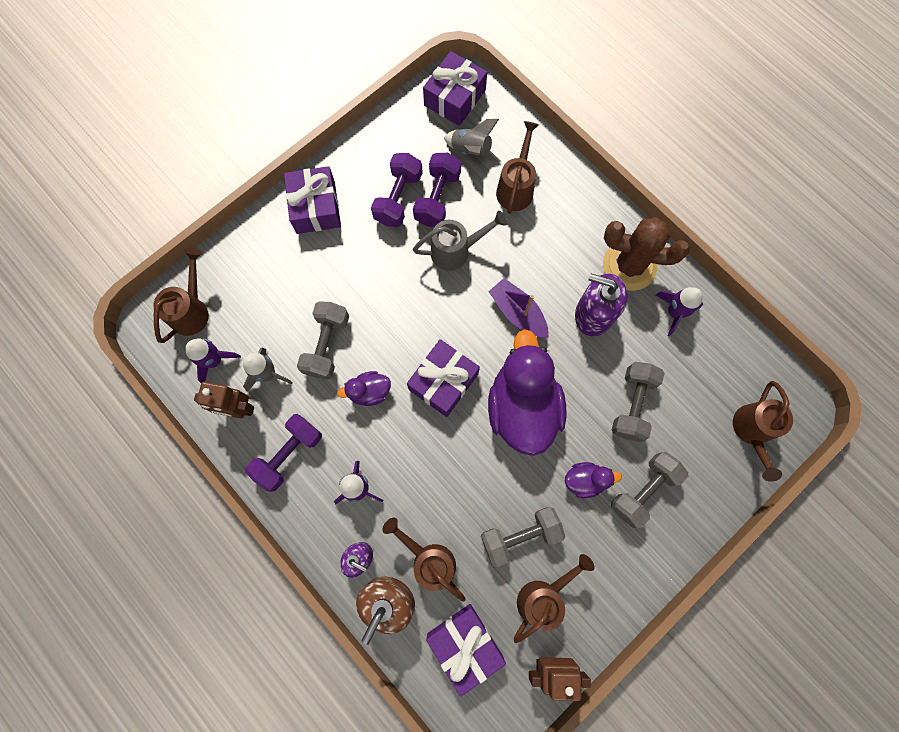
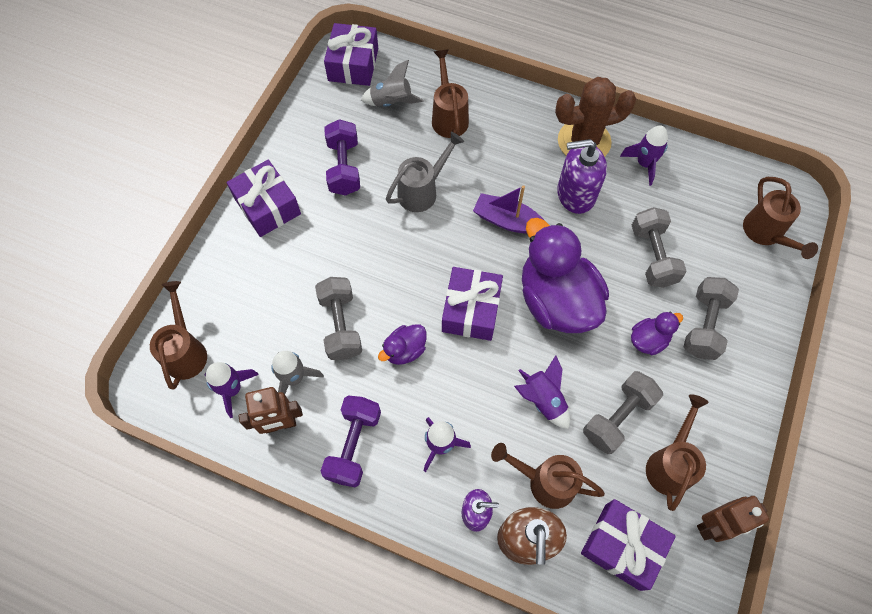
camera: 25 degrees left, 10 degrees down
purple dumbbell [413,152,461,227] -> none
none -> purple rocket [514,355,570,429]

